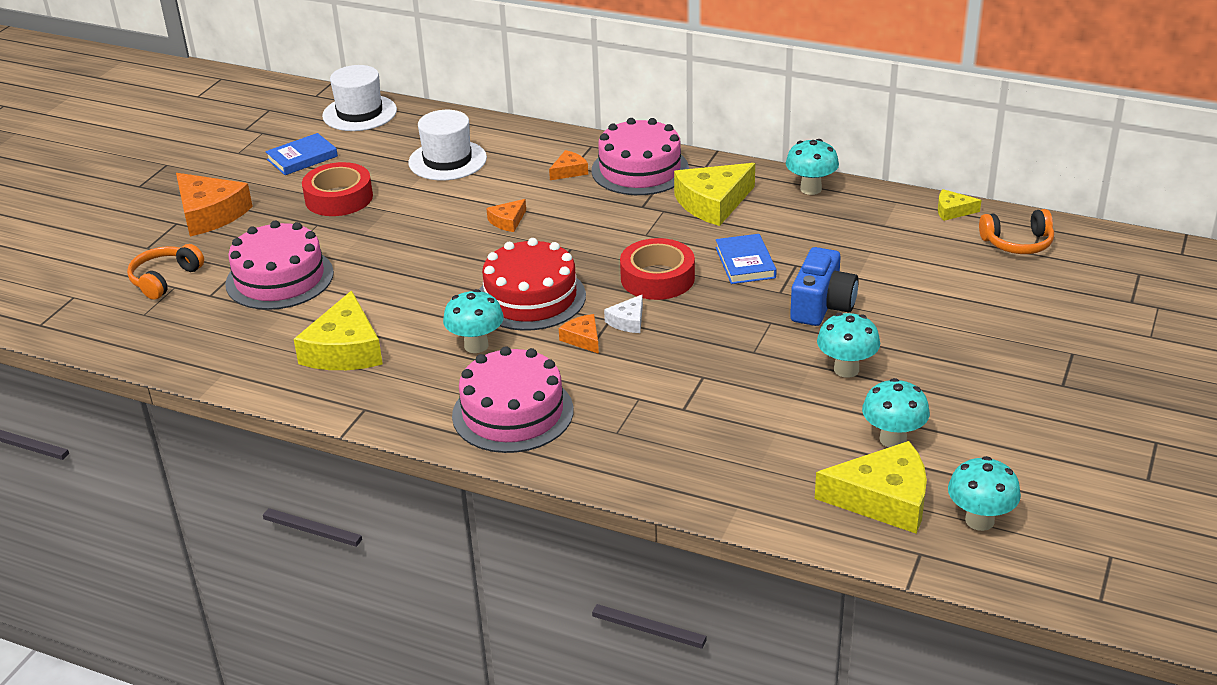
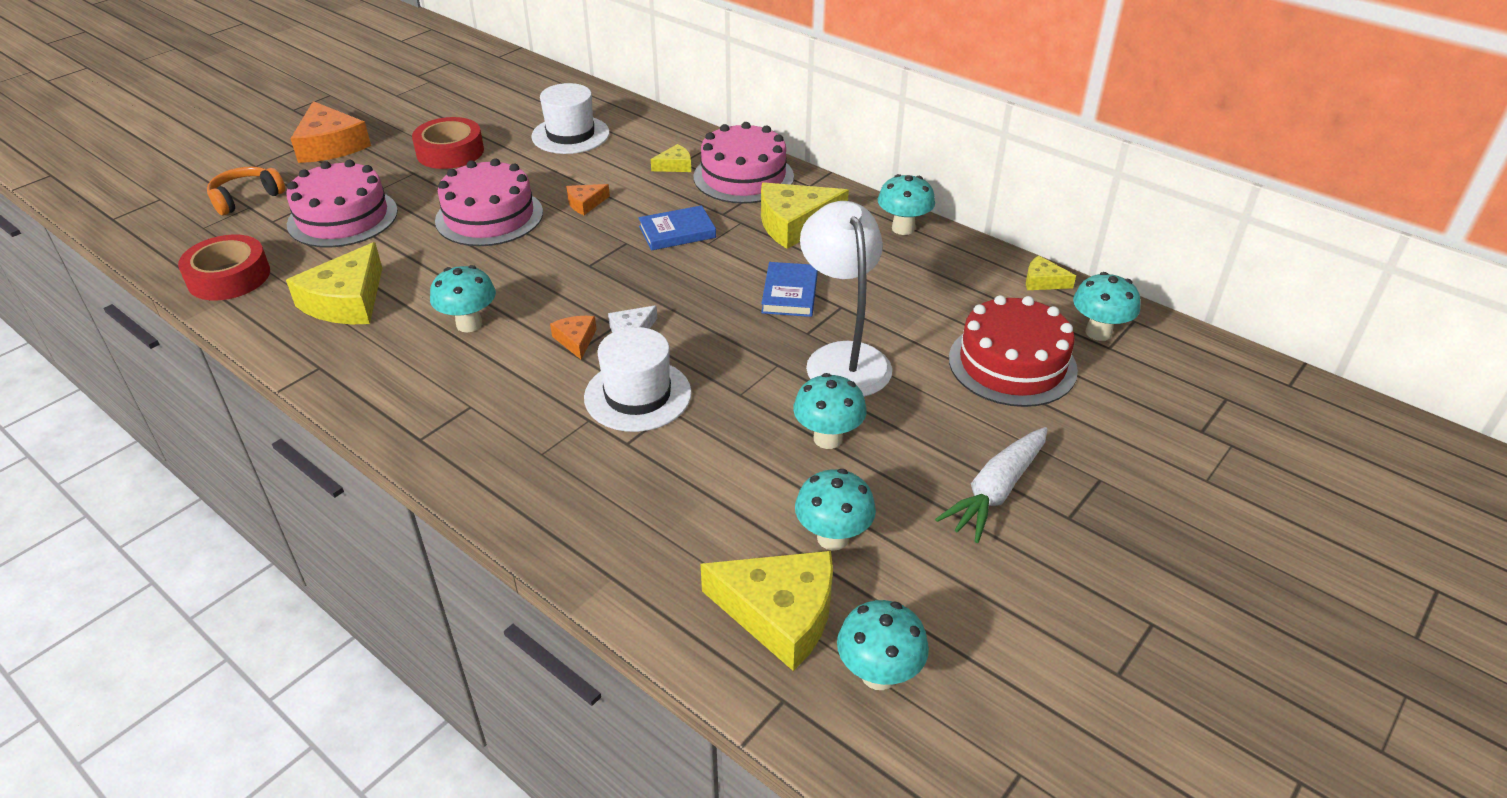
camera: 15 degrees right, 5 degrees up
blue book [265,133,338,175] -> blue book moved to [638,205,716,250]
white hat [322,65,397,131] -> white hat moved to [584,327,691,432]
pink cake [452,346,574,453] -> pink cake moved to [435,158,543,246]
red cake [479,238,586,331] -> red cake moved to [949,295,1078,407]
orange cheese [549,150,588,180] -> yellow cheese [651,144,691,172]
red tape [620,238,695,300] -> red tape moved to [178,235,270,301]
blue camera [790,247,859,326] -> white lamp [800,201,892,397]
orange headphones [979,209,1054,254] -> turquoise mushroom [1073,272,1141,341]
none -> white carrot [935,427,1048,543]

